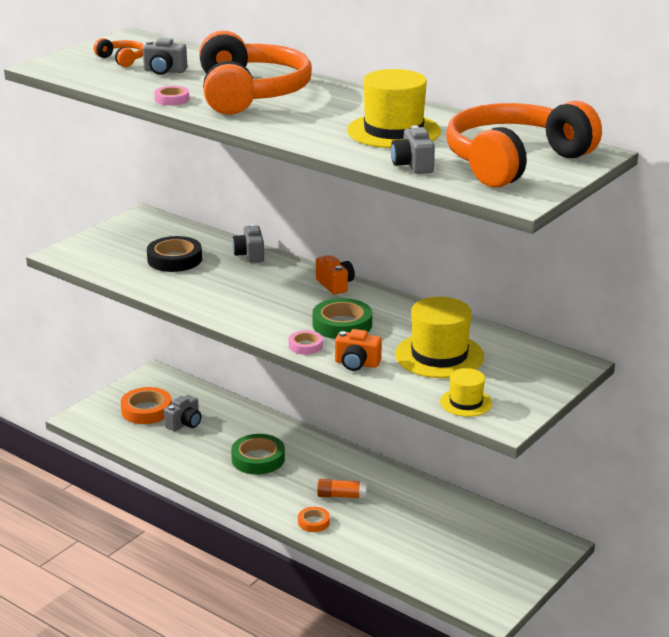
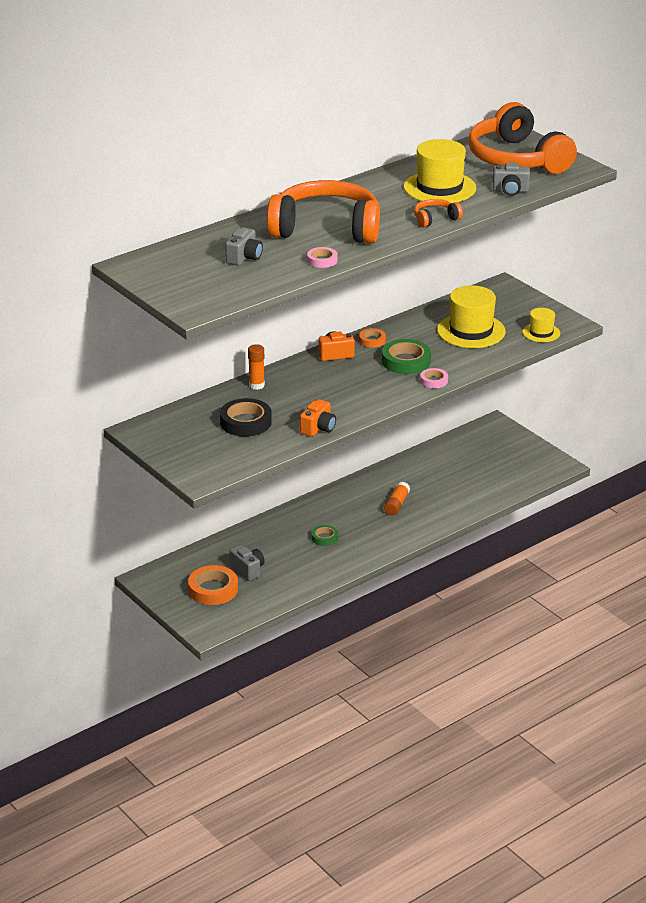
camera: 75 degrees left, 5 degrees up
orange headphones [94,38,144,67] -> orange headphones moved to [414,199,463,227]
green tape [231,434,285,474] -> green tape [311,525,338,546], size x0.56
grey camera [232,224,264,263] -> orange glue stick [248,344,265,390]
orange tape [298,507,330,532] -> orange tape moved to [359,328,386,348]
orange camera [335,329,382,371] -> orange camera moved to [300,399,336,437]

